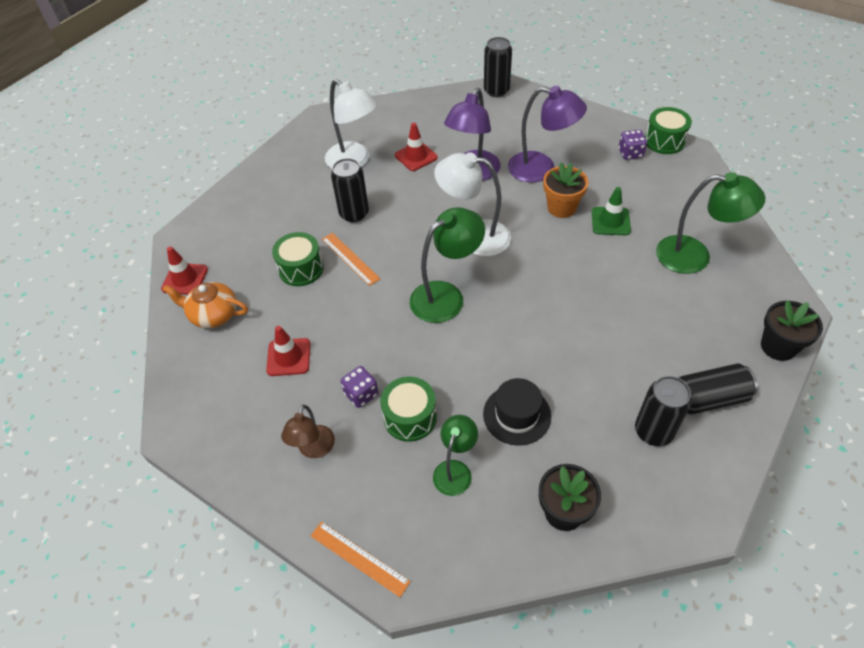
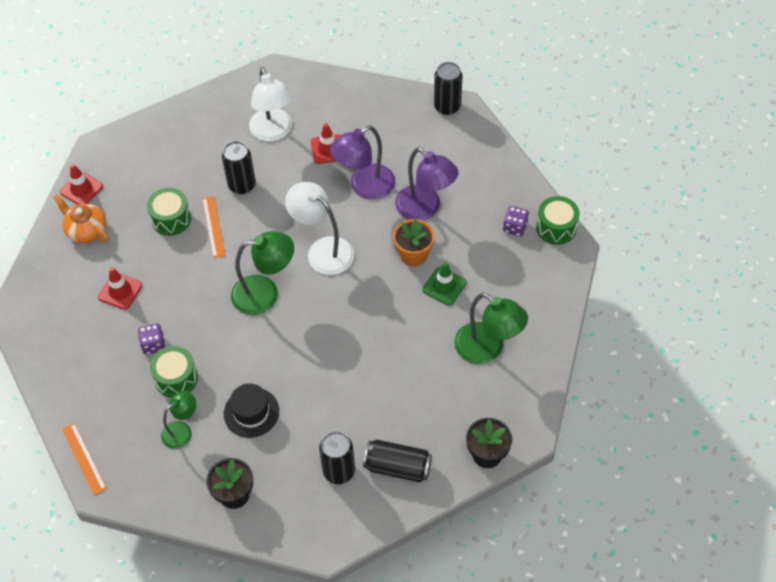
camera: 25 degrees right, 5 degrees up
brown lamp [281,405,335,458] -> none

